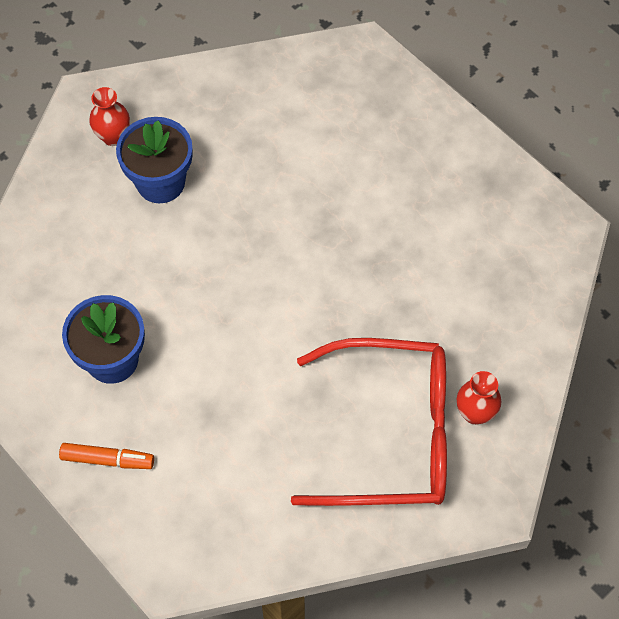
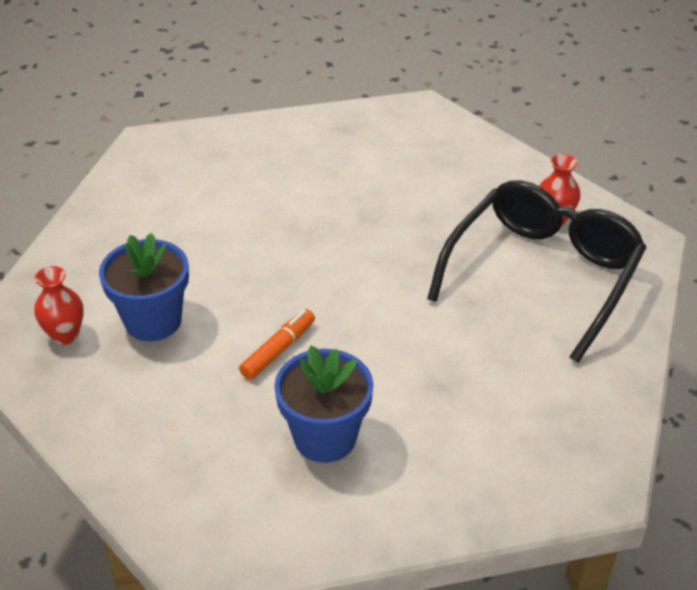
camera: 60 degrees left, 20 degrees down
orange marker [59,443,154,469] -> orange marker moved to [239,309,315,380]
red glasses [291,338,447,506] -> black glasses [427,180,647,363]

